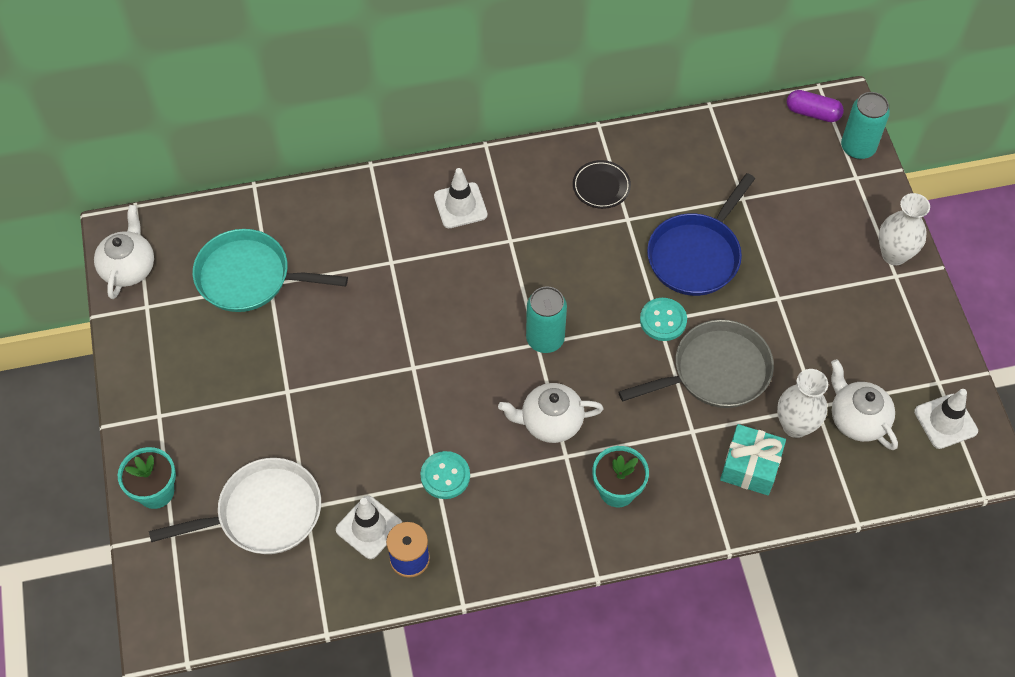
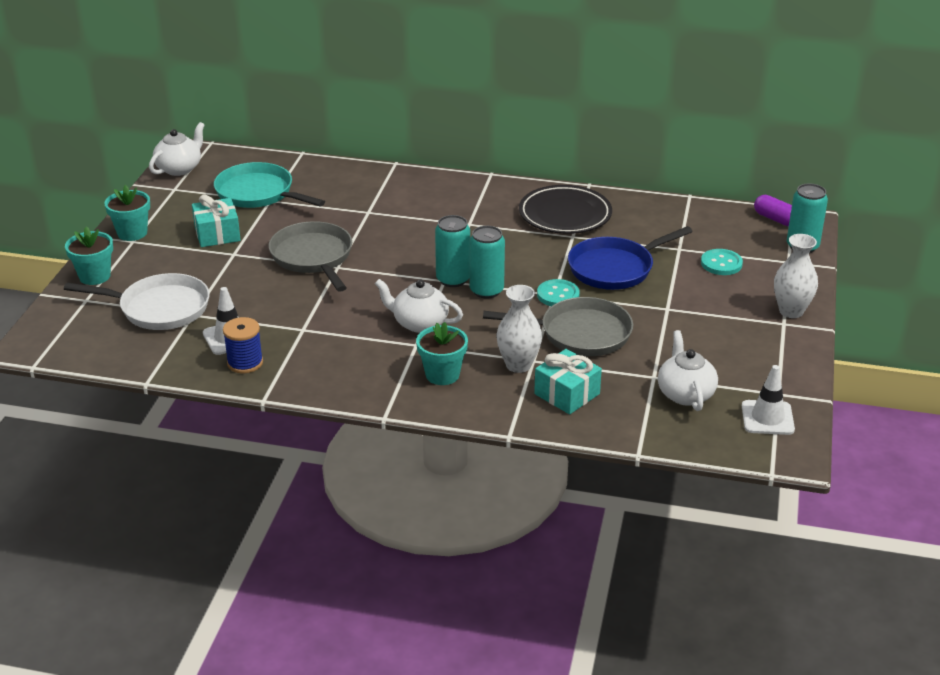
camera: 25 degrees right, 25 degrees down
turquoise button [420,451,470,499] -> turquoise button moved to [701,249,743,275]
white traffic cone [434,168,488,228] -> none
black plate [573,160,631,209] -> black plate [519,185,612,234], size x1.83
white vase [777,369,828,438] -> white vase moved to [496,285,542,373]
none -> turquoise flower pot [104,185,150,241]
none -> turquoise gift [192,194,240,247]
none -> grey pan [269,221,352,292]
none -> turquoise can [469,226,505,299]

